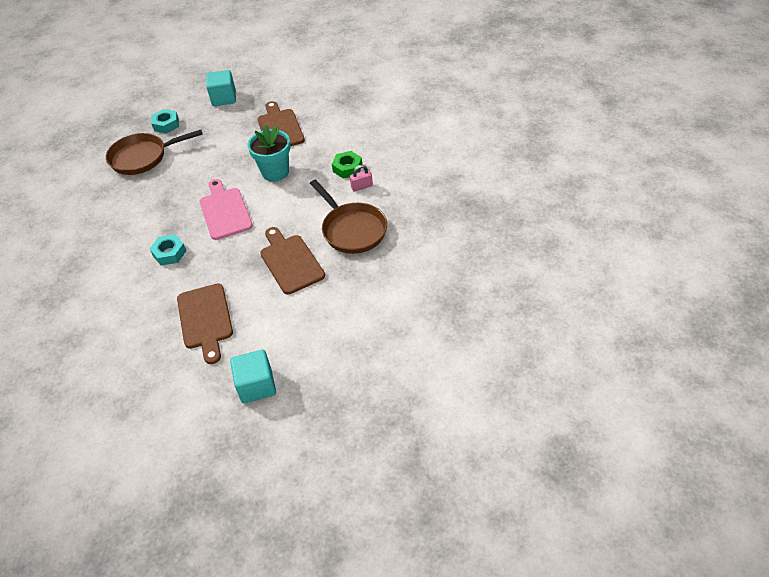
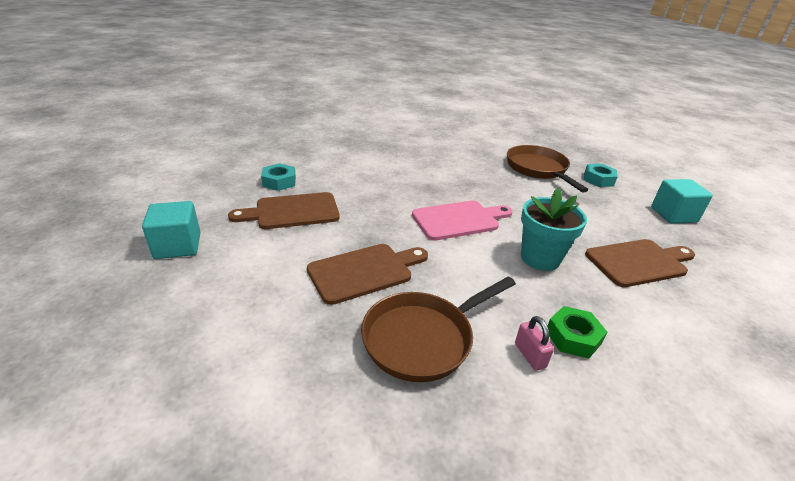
camera: 85 degrees right, 15 degrees down
turquoise nut [150,234,187,266] -> turquoise nut moved to [261,163,296,191]

